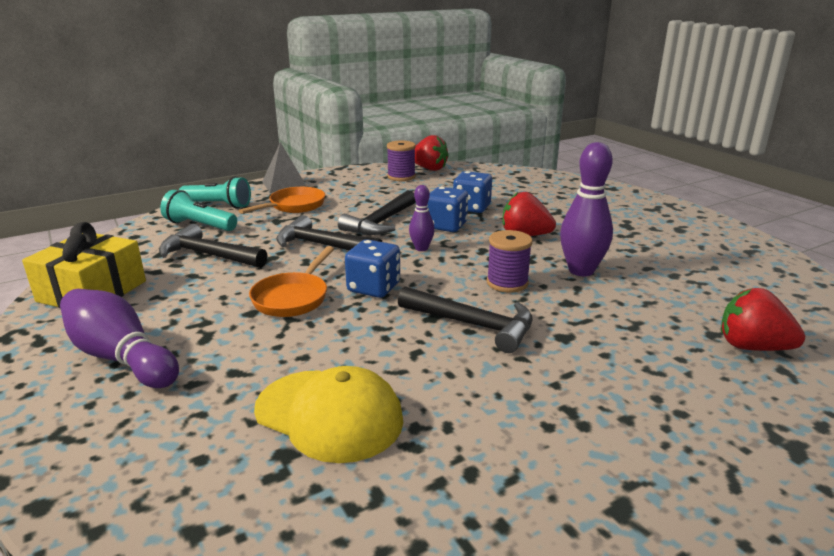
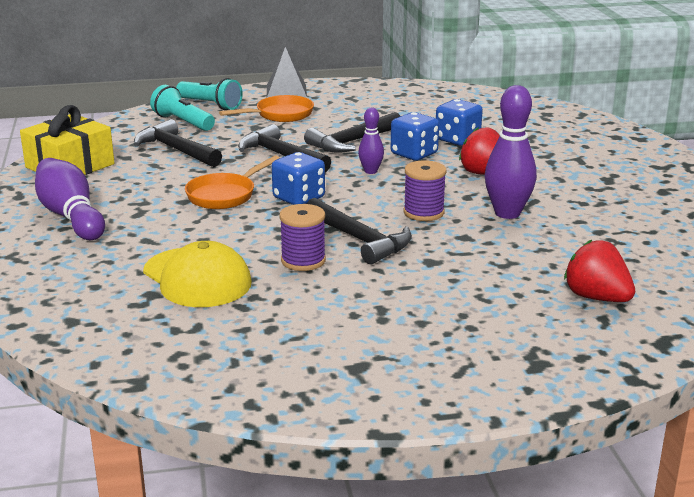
camera: 20 degrees right, 0 degrees up
purple spool [387,140,416,181] -> purple spool moved to [280,204,326,271]
red strawberry [415,135,449,171] -> none

